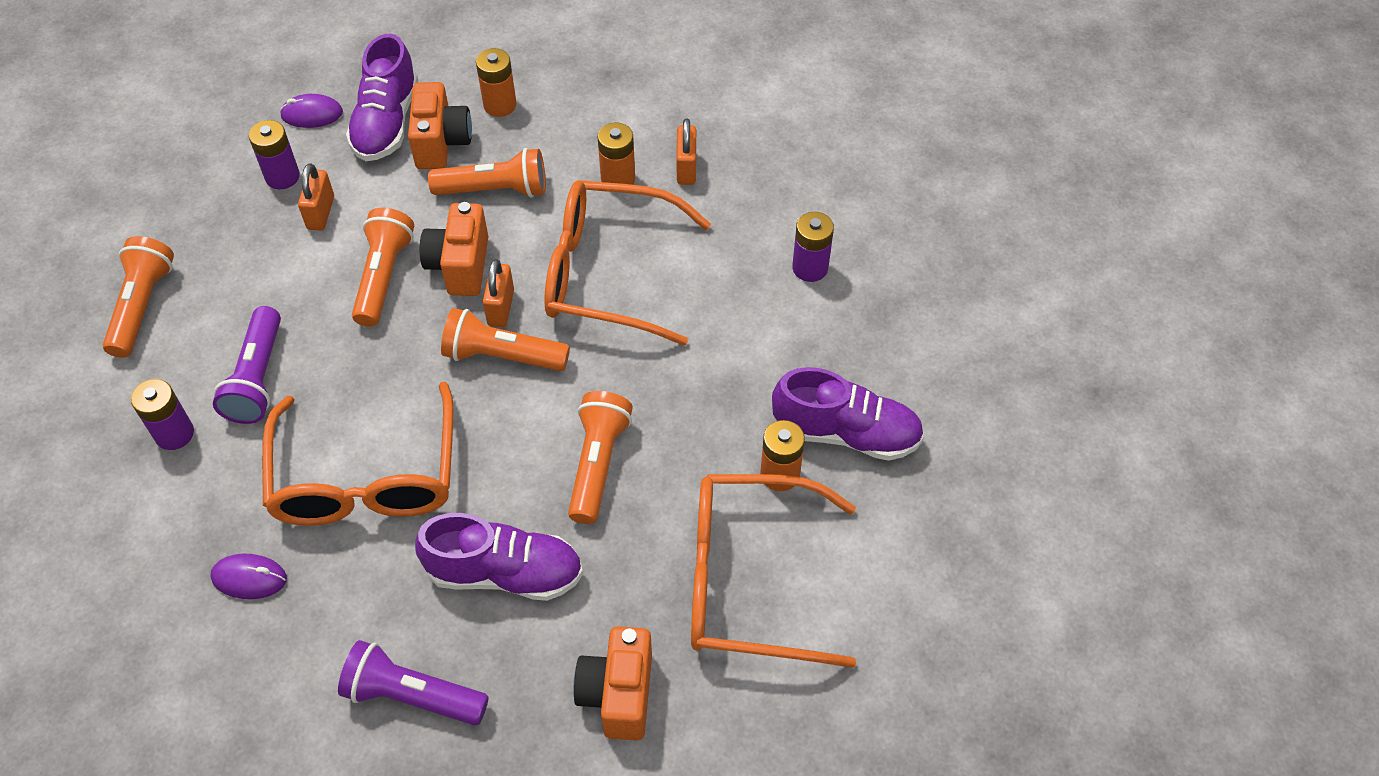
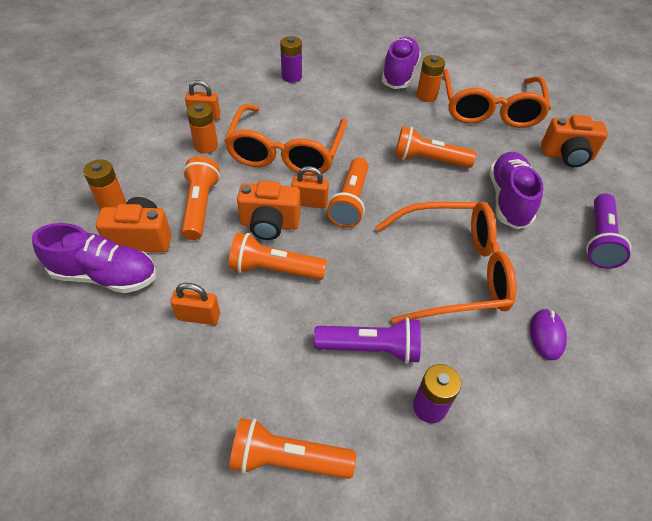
camera: 90 degrees left, 5 degrees down
purple battery [249,120,300,189] -> none
purple mouse [280,94,343,128] -> none

